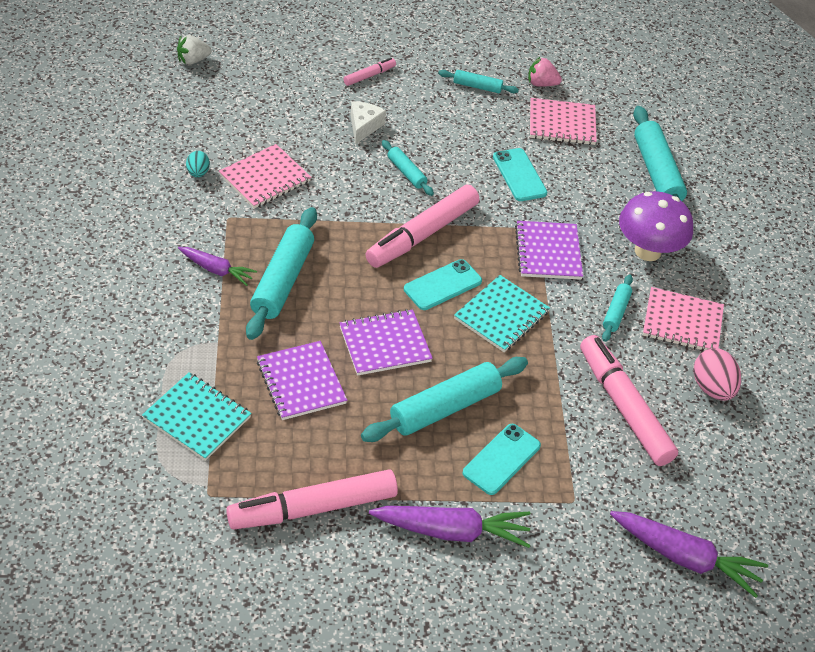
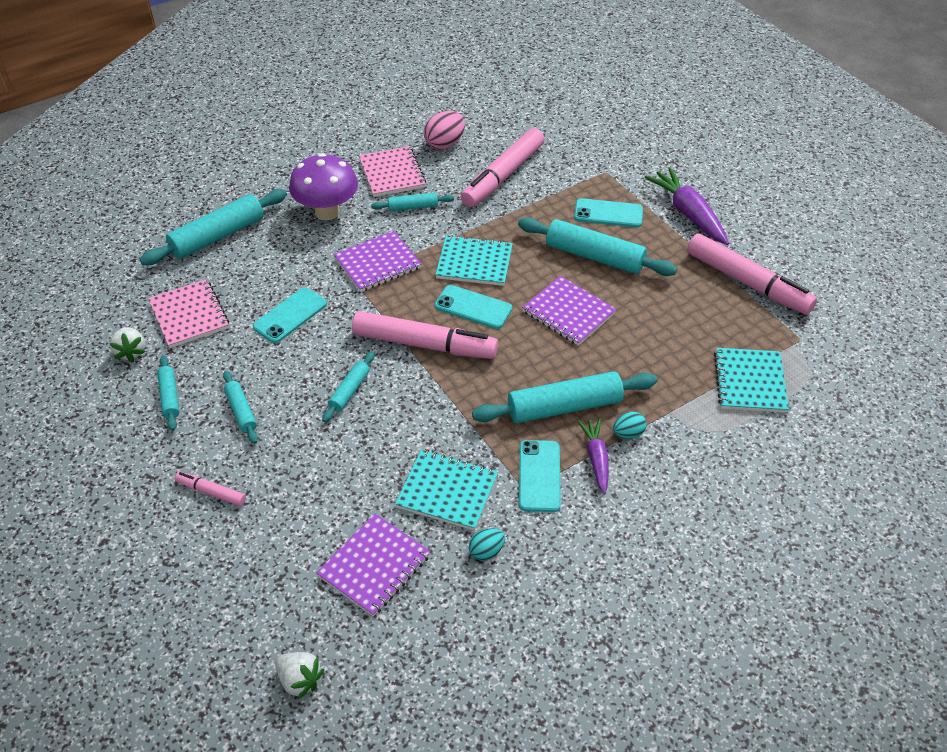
camera: 115 degrees left, 0 degrees up
pink notebook [219,144,311,208] -> turquoise notebook [395,450,498,531]
purple notebook [257,341,347,420] -> purple notebook moved to [316,513,431,617]
white cheese [350,101,386,144] -> none
pink strawberry [528,57,562,87] -> white strawberry [110,327,145,362]
purple carrot [610,511,768,598] -> none
none -> turquoise rolling pin [223,371,258,444]
none -> turquoise phone [519,440,561,512]
none -> turquoise egg [613,412,647,439]

